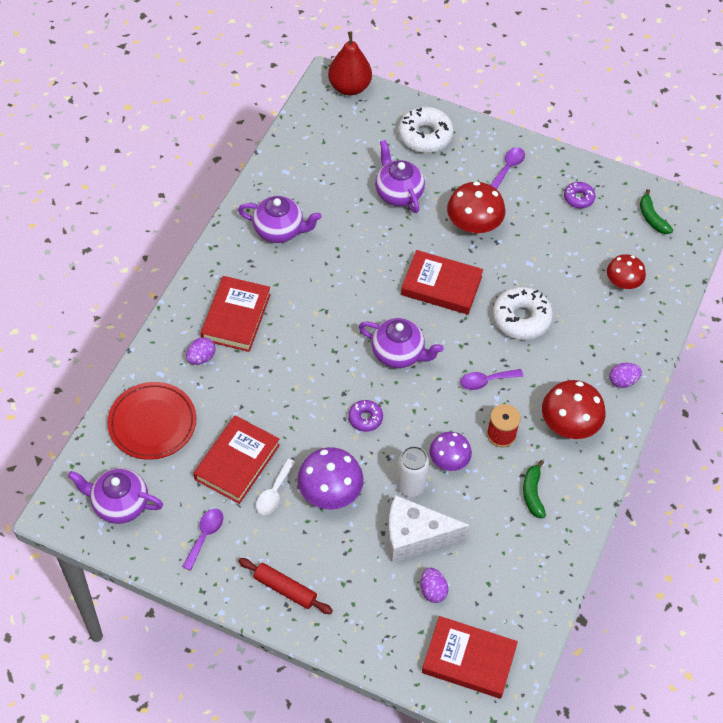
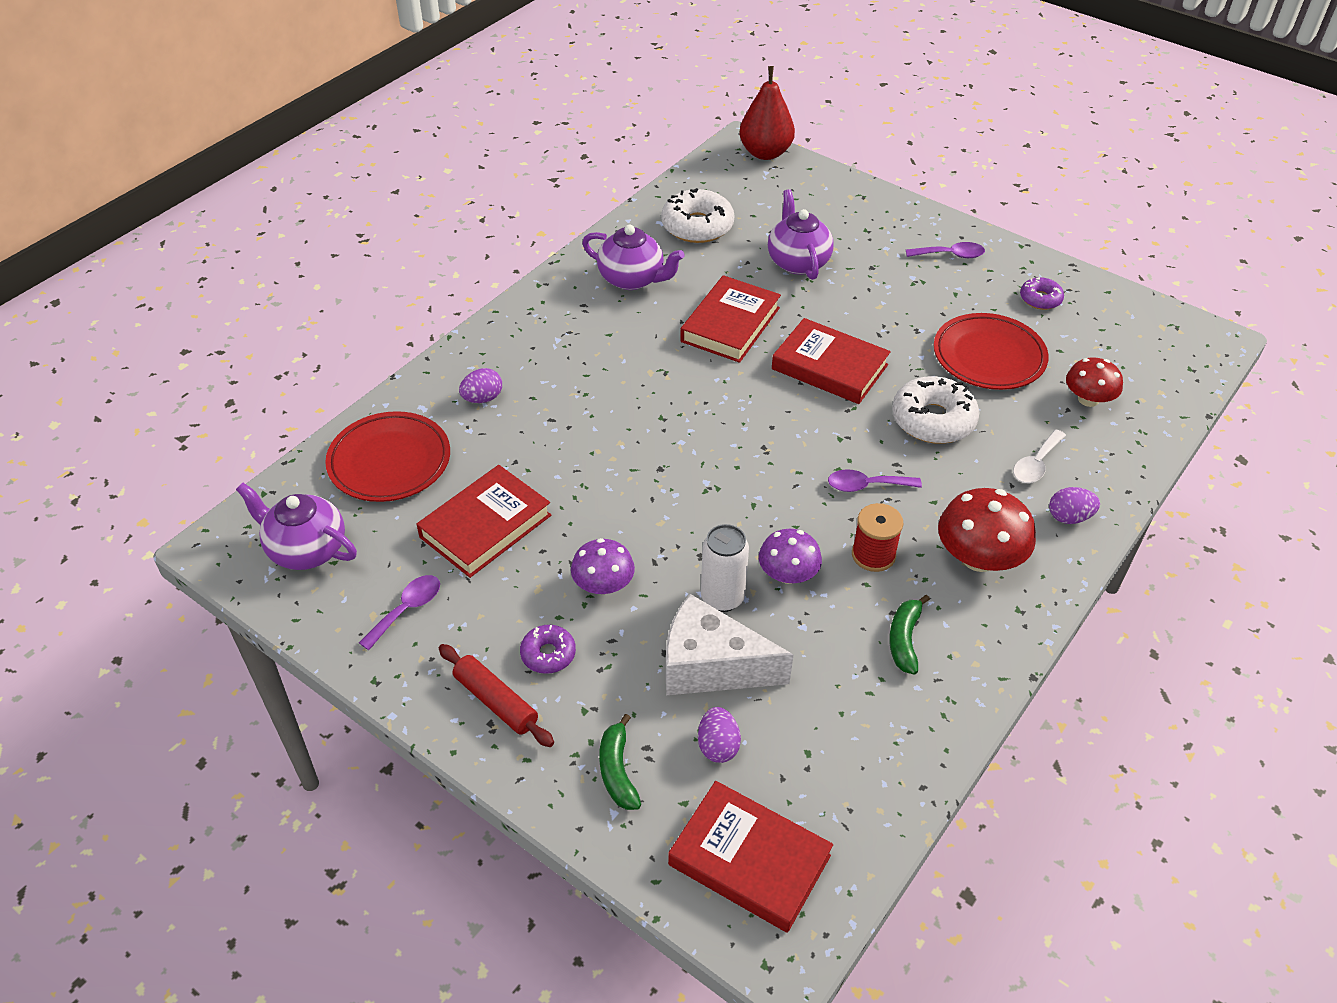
camera: 15 degrees right, 10 degrees down
red book [201,276,271,352] -> red book moved to [680,275,781,363]
white spoon [256,459,296,515] -> white spoon moved to [1013,429,1066,483]
purple mushroom [297,447,363,510] -> purple mushroom [571,538,635,594], size x0.65
purple donut [348,400,383,432] -> purple donut moved to [520,625,576,674]
purple teapot [359,318,444,368] -> none
white donut [398,107,454,153] -> white donut moved to [661,188,735,243]
red mushroom [447,181,505,233] -> none
purple spoon [491,148,525,189] -> purple spoon turned 45 degrees clockwise [906,242,985,258]
green banana [640,189,673,234] -> green banana moved to [599,714,641,810]
none -> red plate [934,313,1049,390]

